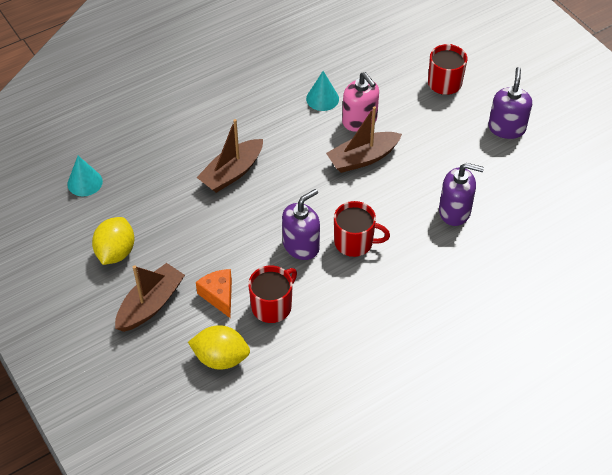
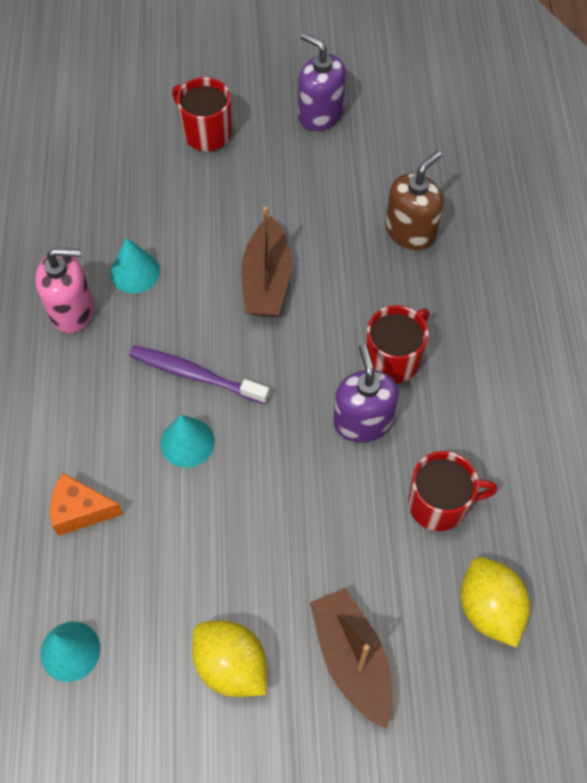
camera: 60 degrees left, 10 degrees up
yellow lemon [188,325,250,370] -> yellow lemon turned 60 degrees counterclockwise [461,557,530,648]
brown boat [196,119,263,193] -> turquoise cone [161,415,215,468]
orange cheese [196,269,232,318] -> orange cheese moved to [50,473,123,536]
red mug [248,265,297,323] -> red mug turned 105 degrees clockwise [408,451,497,531]
pink soap dispenser [342,72,379,132] -> pink soap dispenser moved to [35,248,94,333]
purple soap dispenser [439,163,484,226] -> brown soap dispenser [386,151,443,250]
none -> purple toothbrush [129,345,270,404]

